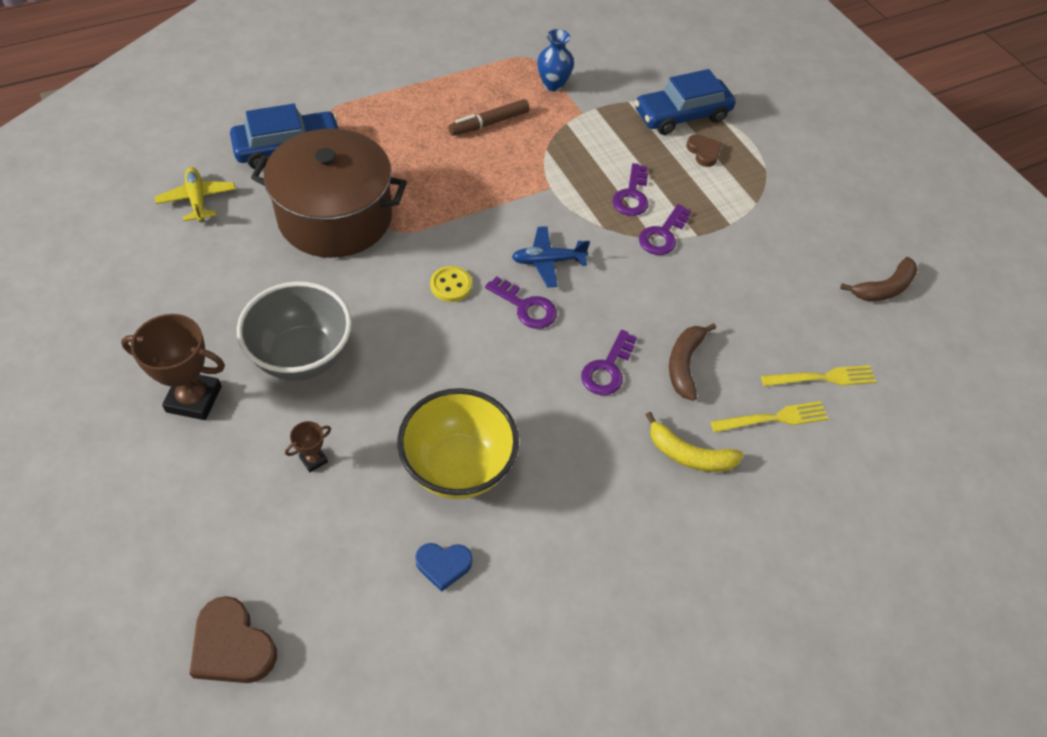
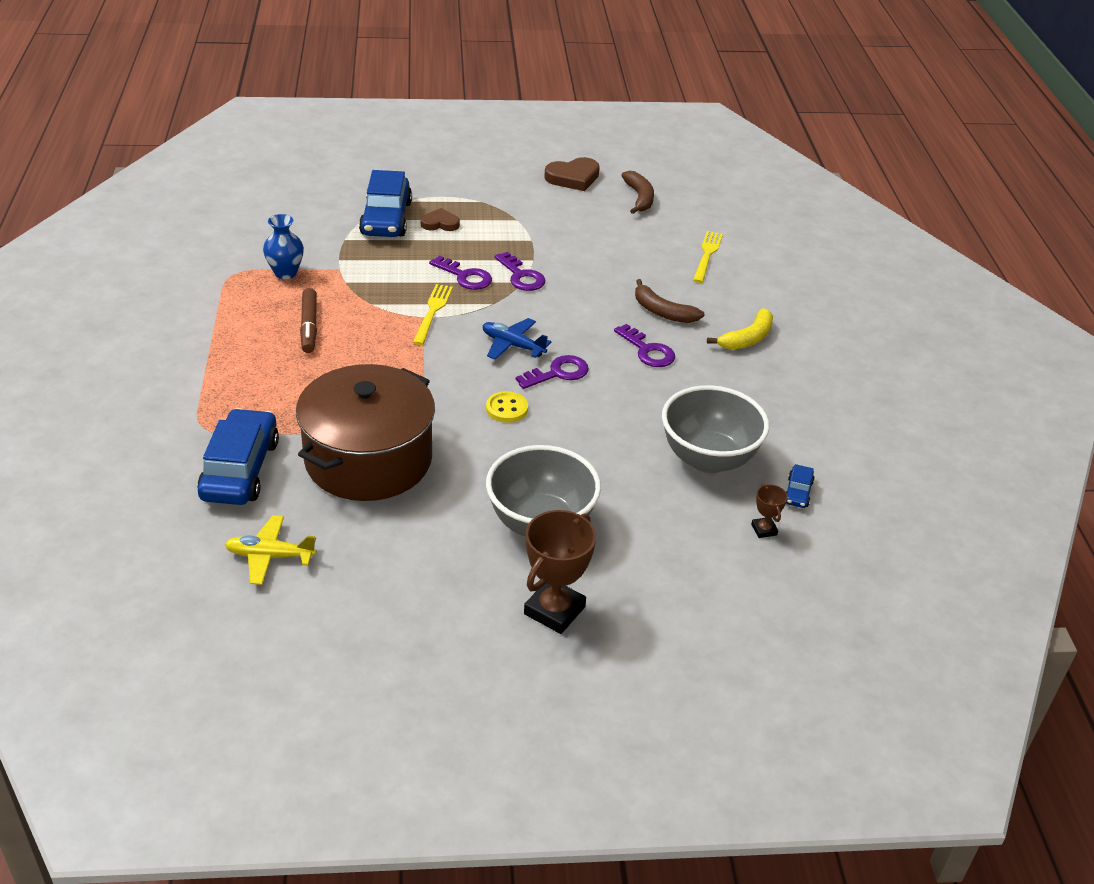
camera: 65 degrees left, 15 degrees down
brown heart [189,596,277,683] -> brown heart moved to [544,157,600,191]
brown trophy [285,421,331,472] -> brown trophy moved to [751,484,788,538]
yellow bowl [397,388,519,499] -> grey bowl [662,385,769,473]
blue heart [415,543,472,592] -> blue car [786,464,815,508]
blue plane [512,226,590,287] -> blue plane turned 105 degrees clockwise [483,318,552,360]
yellow fork [711,401,829,433] -> yellow fork moved to [413,284,453,345]

